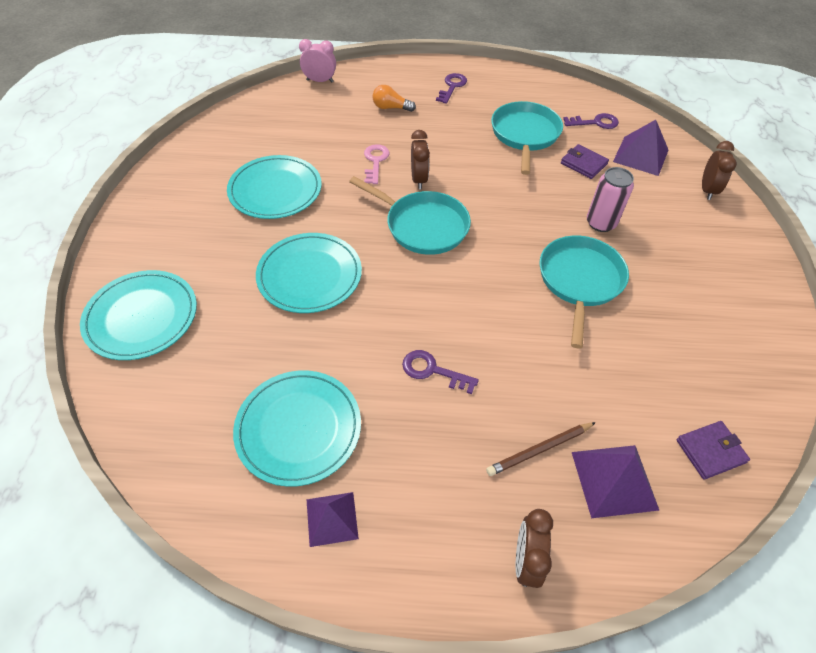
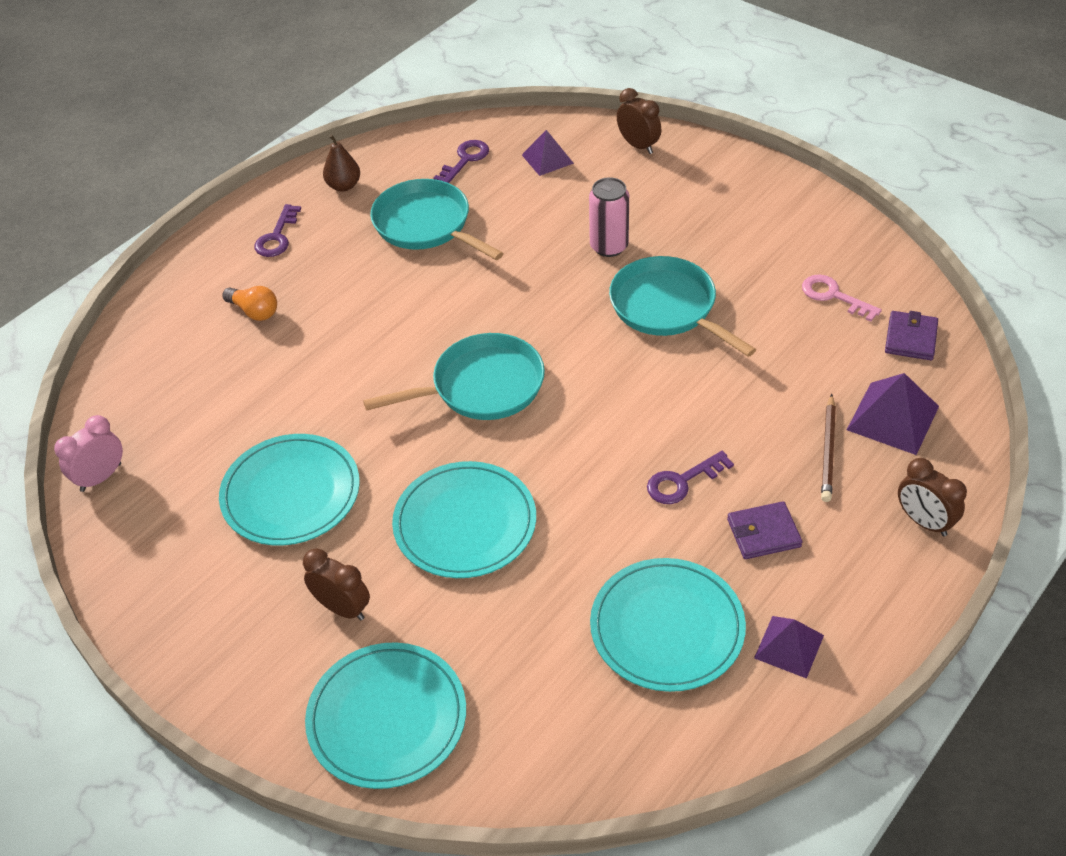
camera: 50 degrees left, 5 degrees down
pink clock [299,39,336,82] -> pink clock moved to [54,415,123,492]
pink key [364,144,390,184] -> pink key moved to [802,275,882,322]
orange light bulb [372,85,416,112] -> orange light bulb turned 105 degrees counterclockwise [222,286,277,321]
brown clock [411,130,430,190] -> brown clock moved to [303,548,370,620]
purple key [436,73,467,104] -> purple key turned 135 degrees counterclockwise [254,204,301,257]
purple wallet [561,144,609,179] -> purple wallet moved to [727,501,802,559]
purple pyramid [613,120,668,176] -> purple pyramid [522,130,574,176], size x0.67
none -> brown pear [323,134,360,192]

